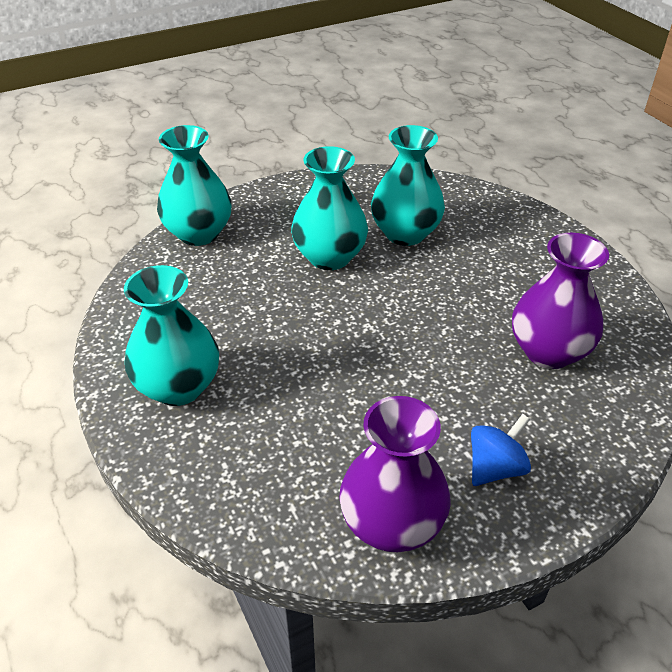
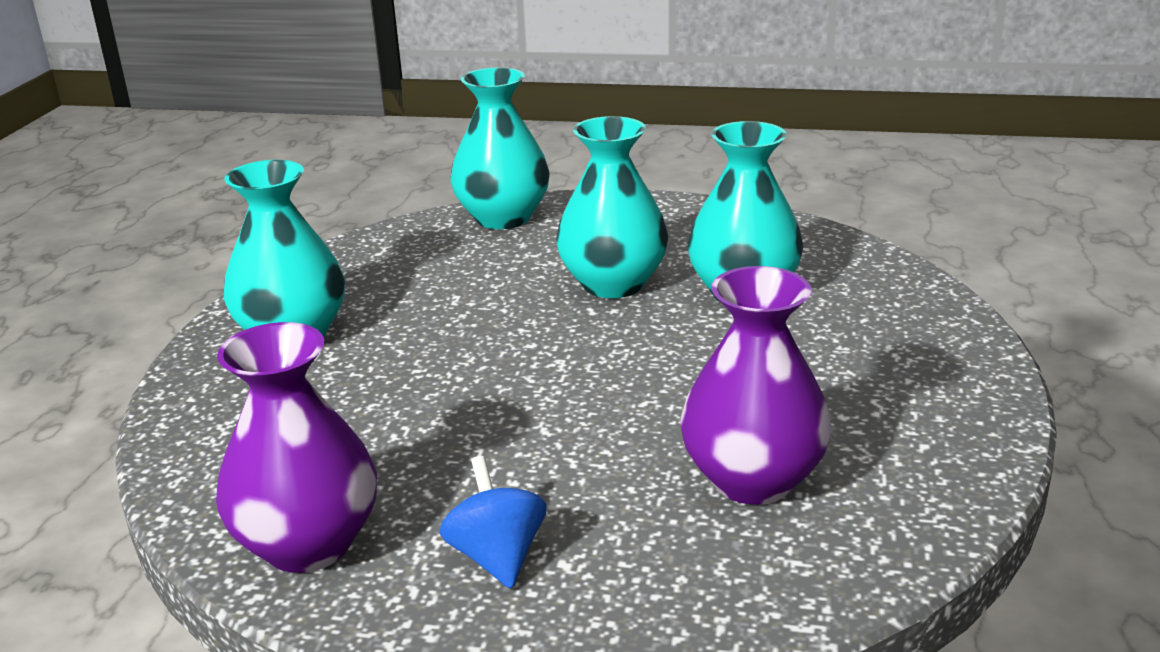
camera: 40 degrees right, 15 degrees down
blue spinning top [471,414,531,486] -> blue spinning top turned 105 degrees counterclockwise [440,456,547,589]

